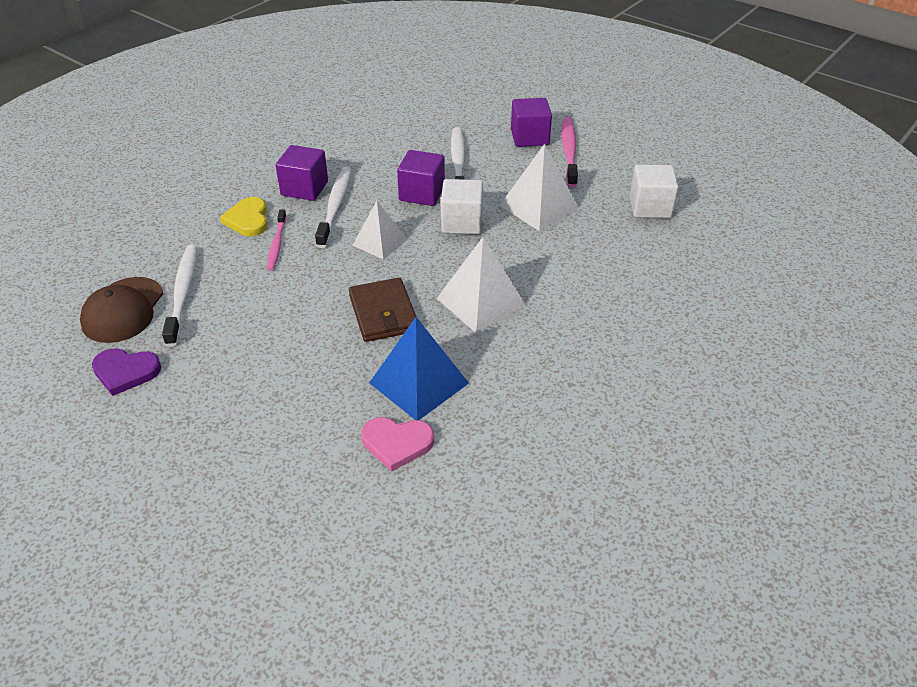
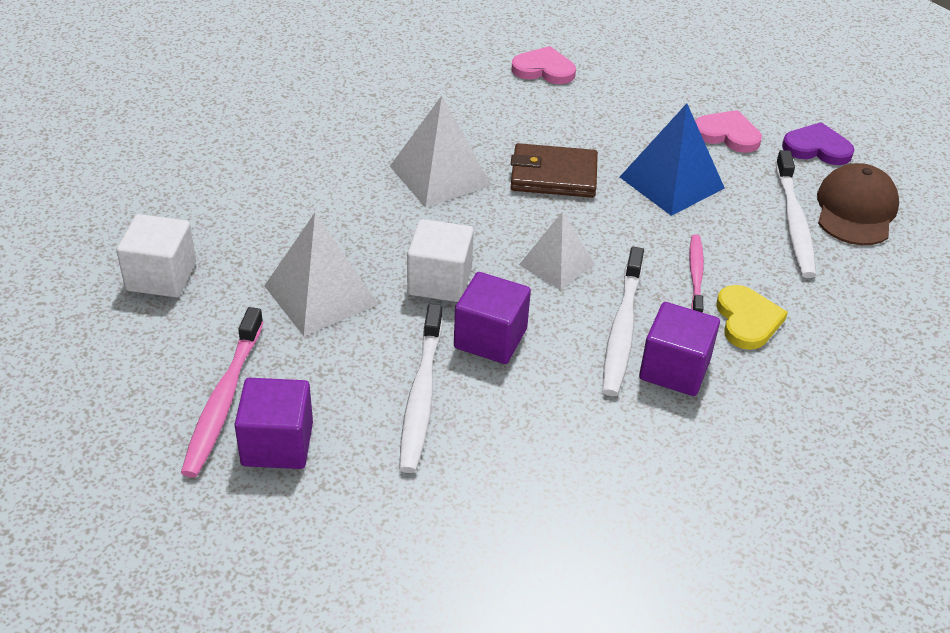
camera: 175 degrees left, 0 degrees up
brown wallet [349,278,416,342] -> brown wallet turned 75 degrees counterclockwise [511,143,598,198]
blue pyramid [369,317,469,420] -> blue pyramid moved to [620,103,725,216]
none -> pink heart [695,110,762,153]

